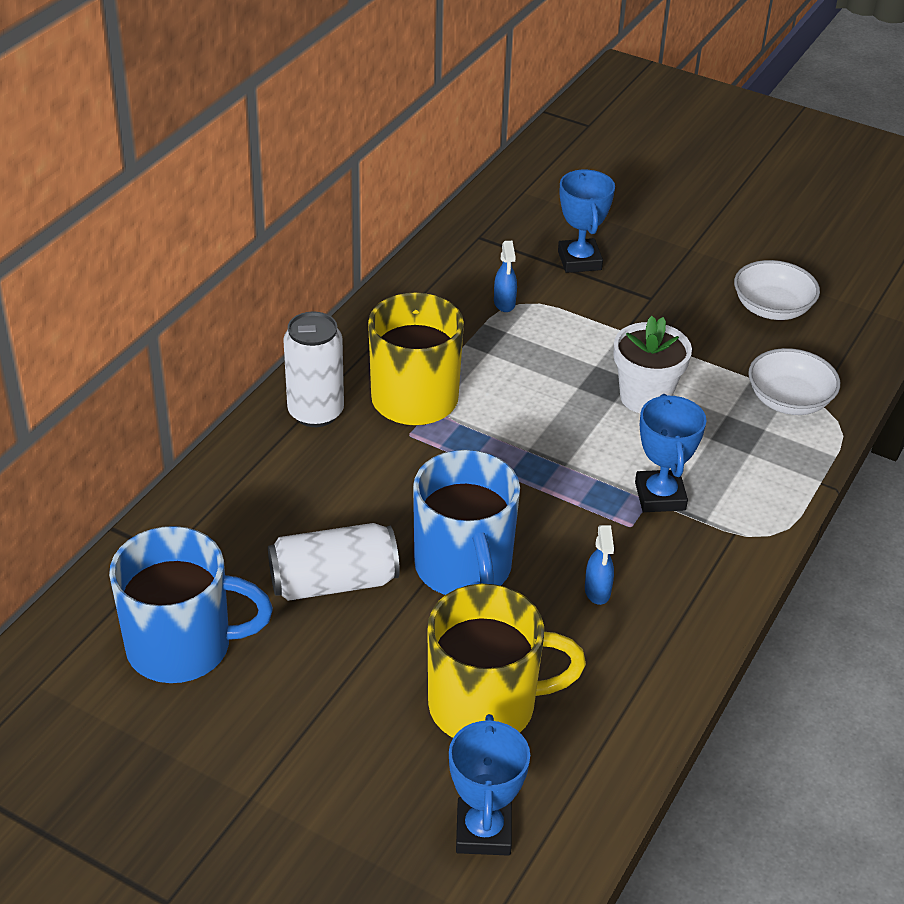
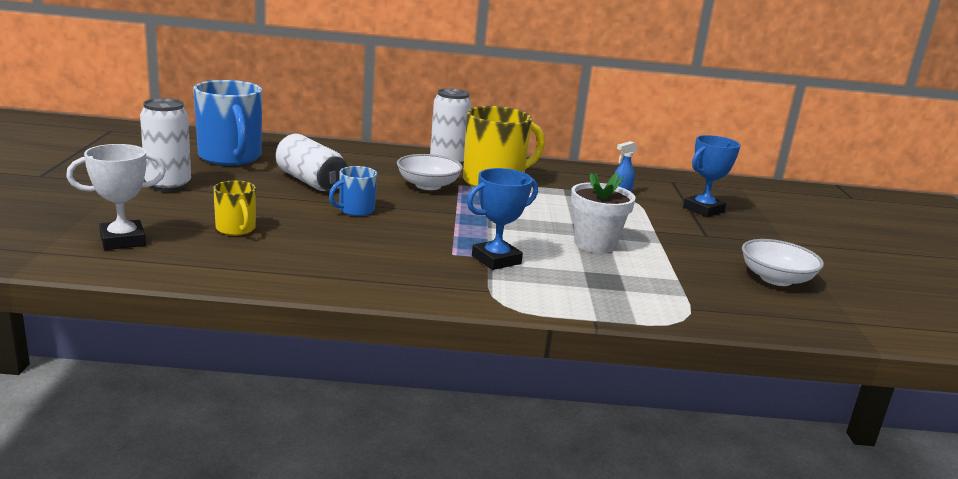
camera: 60 degrees right, 20 degrees down
blue mug [413,450,520,595] -> blue mug [329,166,377,216], size x0.51
yellow mug [428,584,586,738] -> yellow mug [213,180,256,235], size x0.51
blue trophy [449,714,530,856] -> white trophy [66,144,166,250]
blue spray bottle [585,525,614,605] -> none
white bowl [748,348,840,415] -> white bowl moved to [397,154,463,190]
none -> white can [140,98,191,192]

